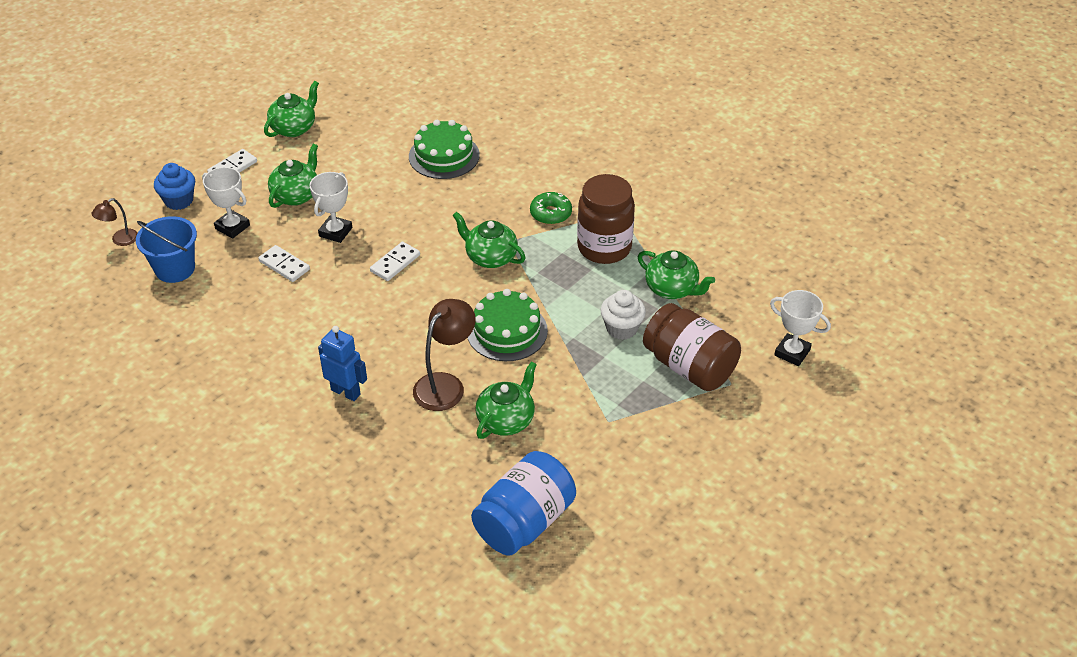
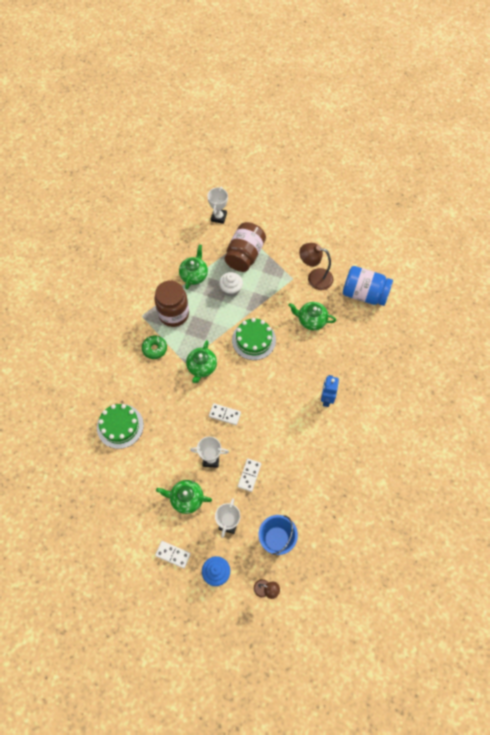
camera: 110 degrees left, 20 degrees up
green teapot [264,81,319,137] -> none
brown lamp [413,299,476,411] -> brown lamp moved to [299,243,333,290]

